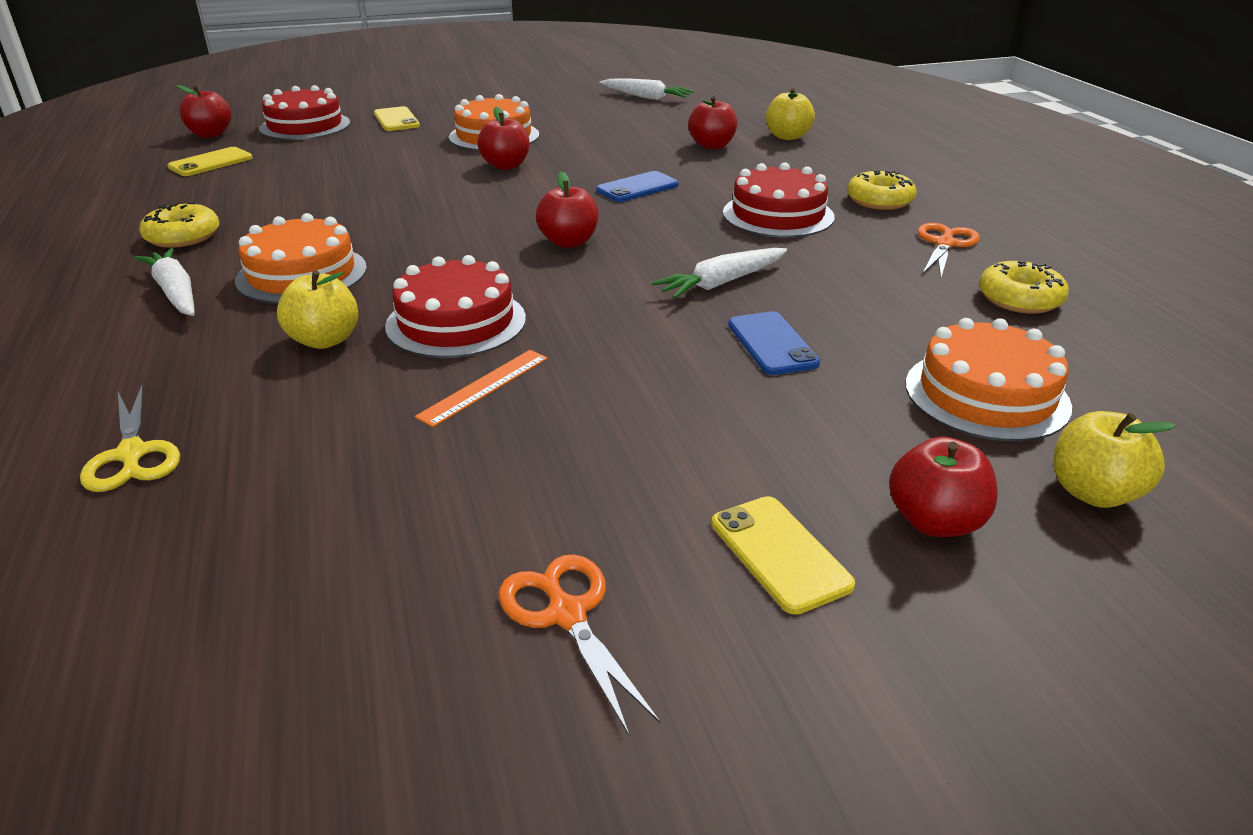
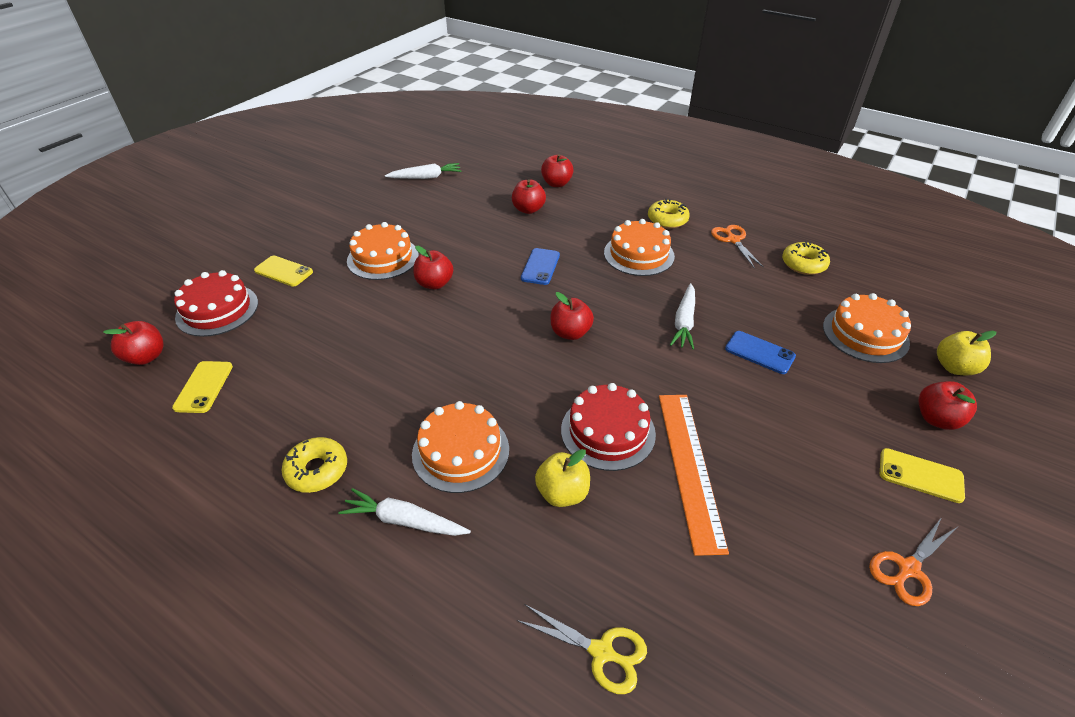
camera: 40 degrees left, 10 degrees up
orange ruler [415,350,548,427] -> orange ruler [659,395,729,556], size x1.88
orange scissors [499,554,661,735] -> orange scissors turned 60 degrees counterclockwise [869,517,957,606]
red cake [723,162,835,238] -> orange cake [604,219,675,276]
yellow apple [766,88,815,140] -> red apple [541,154,574,187]

